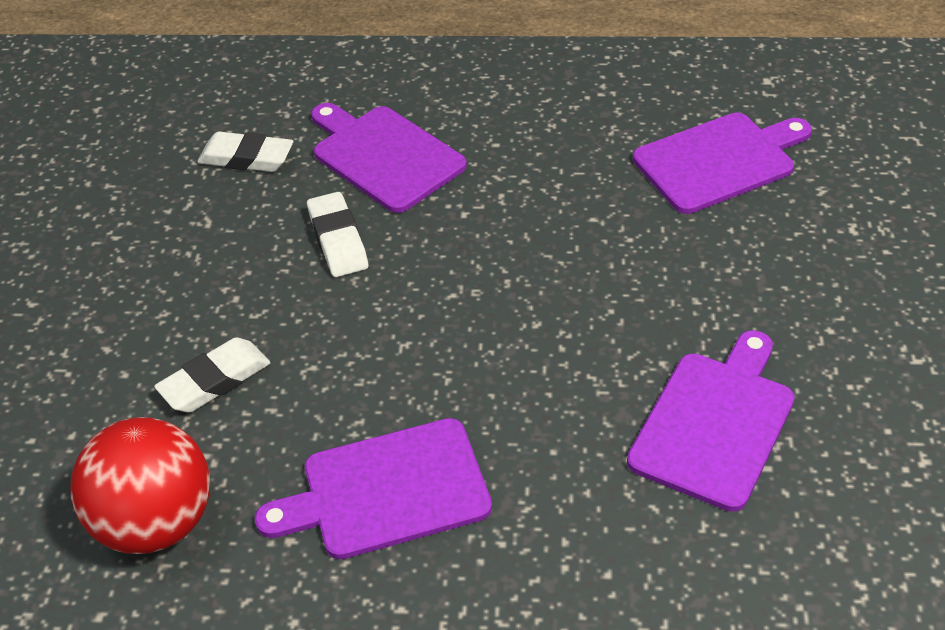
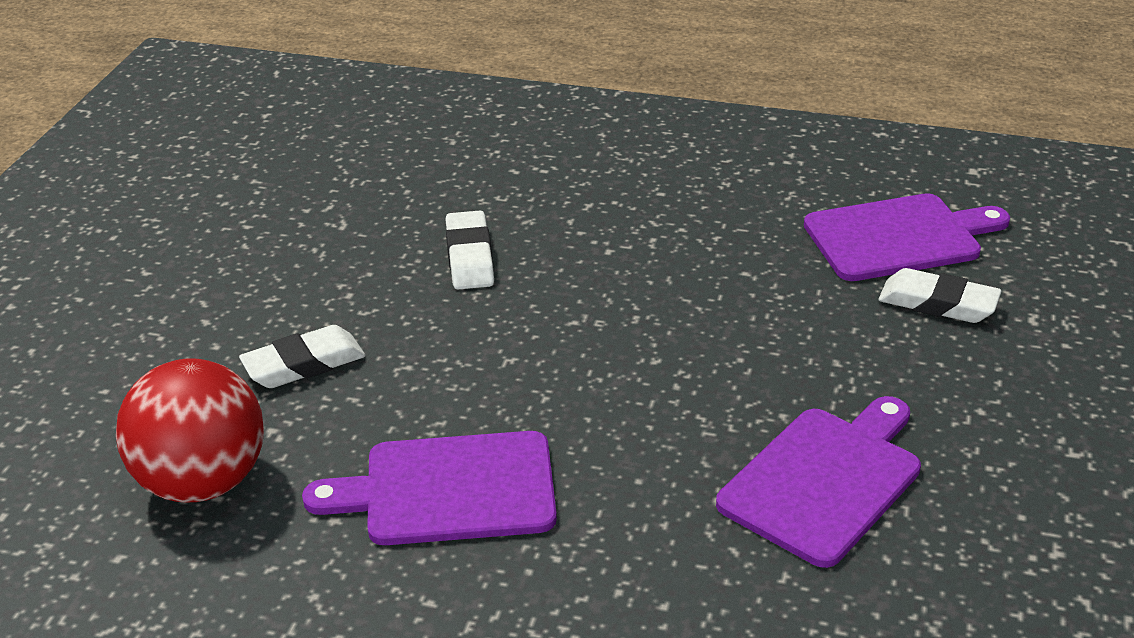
camera: 10 degrees right, 10 degrees down
white eraser [198,131,293,172] -> white eraser moved to [879,268,1001,323]
purple cutting board [311,103,467,213] -> none

